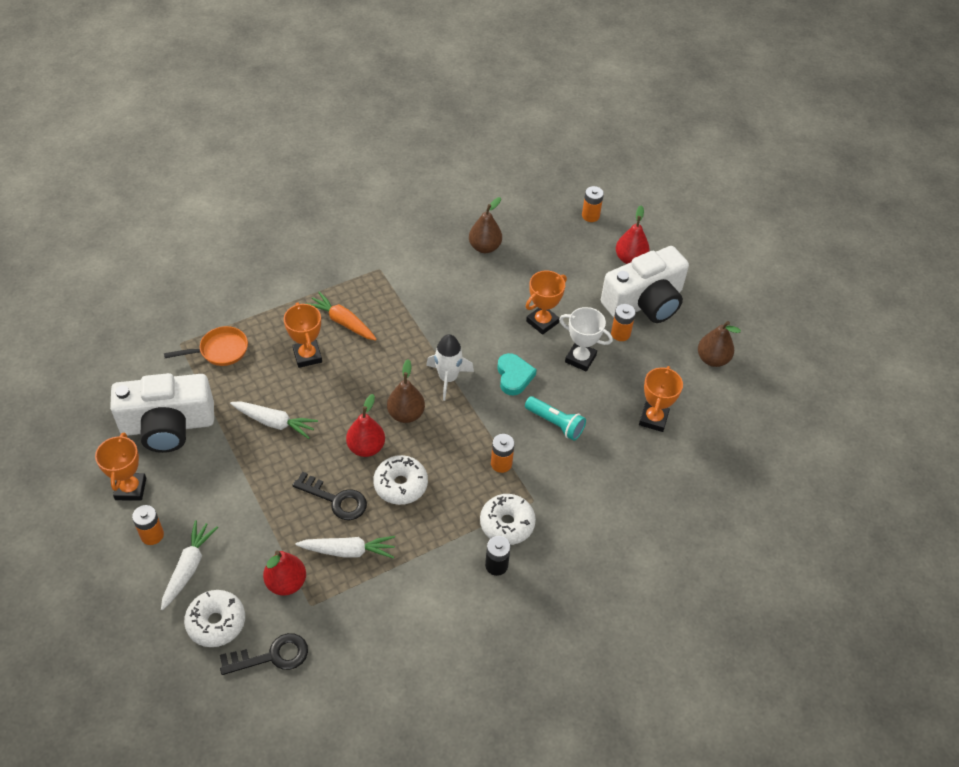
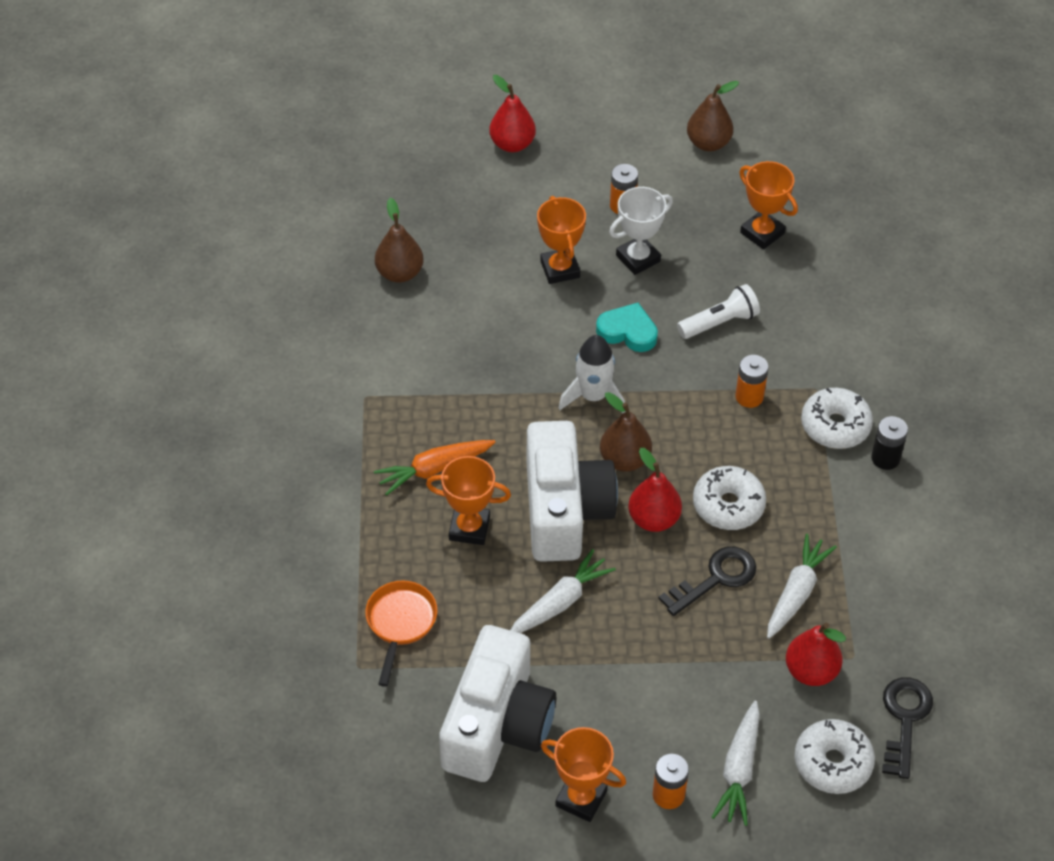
camera: 60 degrees left, 0 degrees up
white carrot [161,520,218,610] -> white carrot turned 120 degrees counterclockwise [712,701,760,826]
turquoise flashlight [525,396,586,441] -> white flashlight [677,284,760,339]
orange battery [582,186,604,222] -> none
white camera [601,246,689,323] -> white camera moved to [526,421,618,562]

